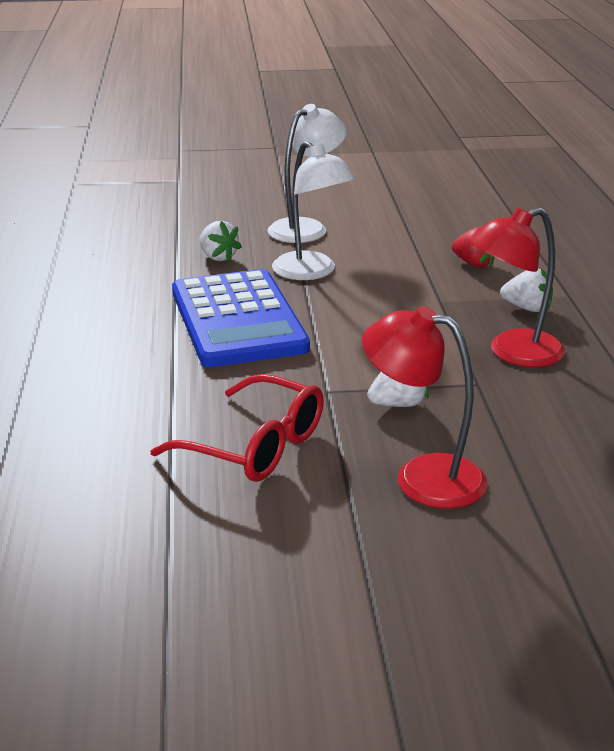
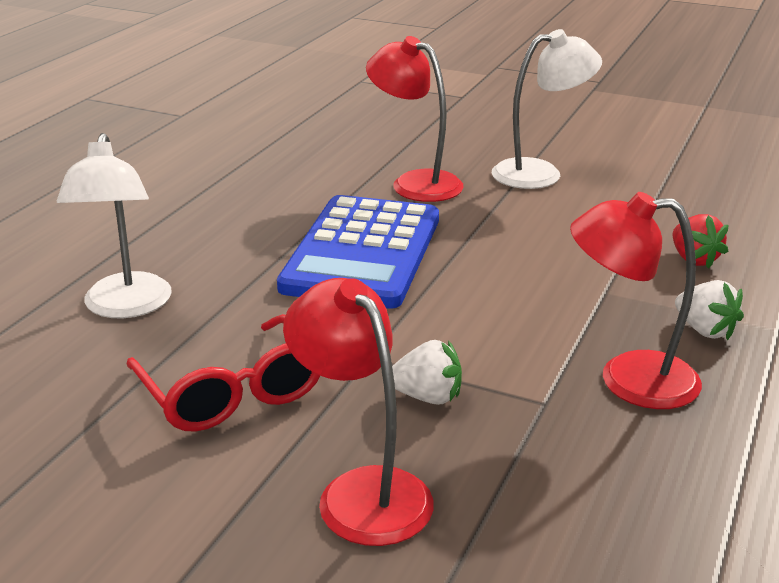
camera: 30 degrees right, 0 degrees up
white strawberry [200,221,242,262] -> red lamp [366,36,464,202]
white lamp [272,141,356,280] -> white lamp moved to [57,133,172,318]

